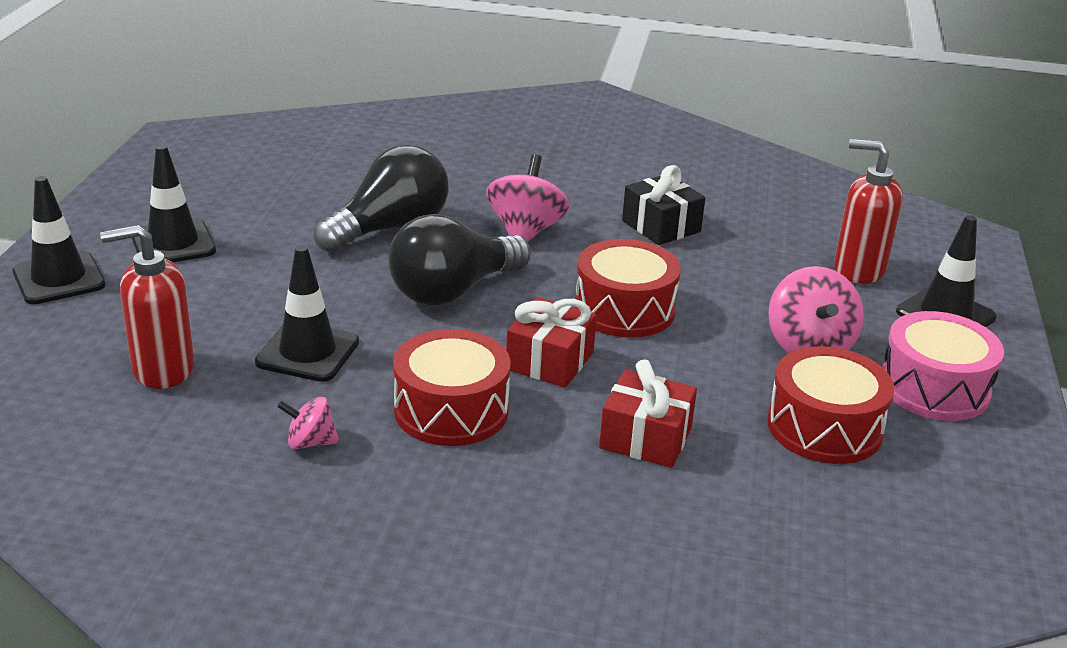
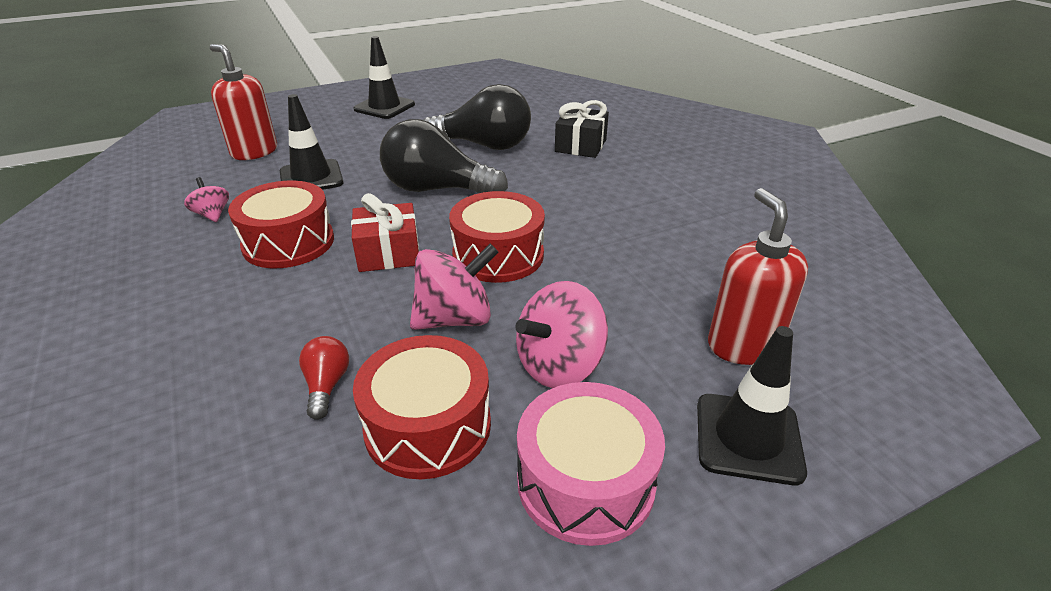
camera: 55 degrees right, 5 degrees up
black traffic cone [12,176,106,304] -> none
pink spinning top [486,154,569,242] -> pink spinning top moved to [410,243,499,330]
red gift [599,359,697,468] -> none
black gift [622,165,705,245] -> black gift moved to [555,100,609,158]
none -> red light bulb [299,336,349,420]

